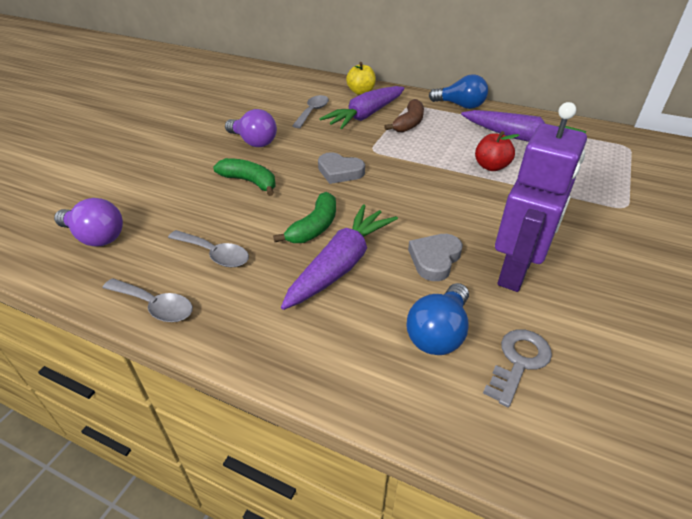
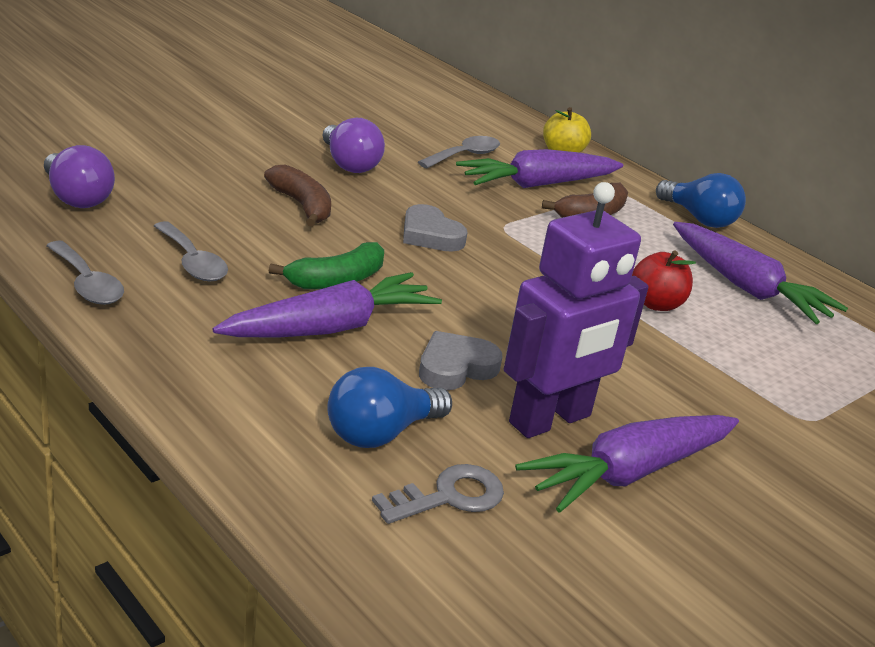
camera: 20 degrees right, 10 degrees down
green banana [213,158,275,196] -> brown banana [264,165,331,227]
none -> purple carrot [515,415,739,513]

